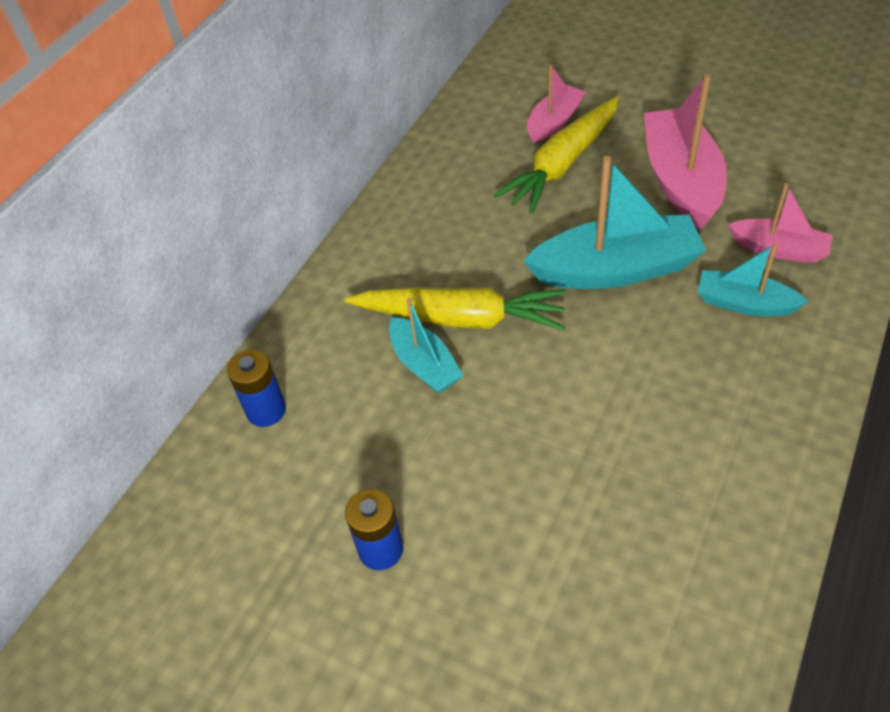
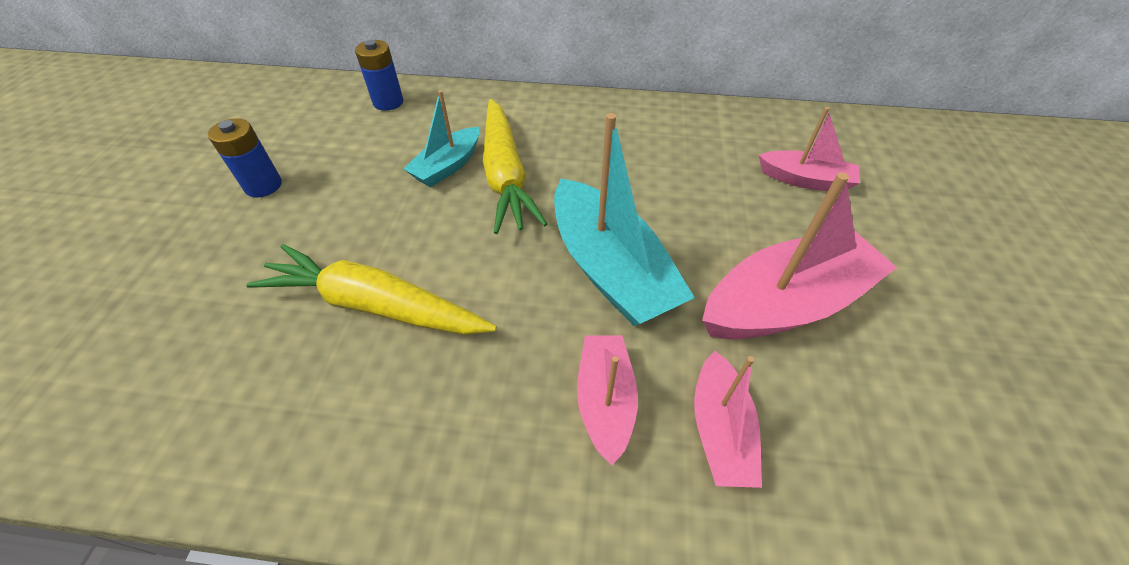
camera: 65 degrees right, 0 degrees up
yellow carrot [494,96,619,213] -> yellow carrot moved to [246,244,497,335]
turquoise boat [698,243,808,316] -> pink boat [577,335,638,465]

